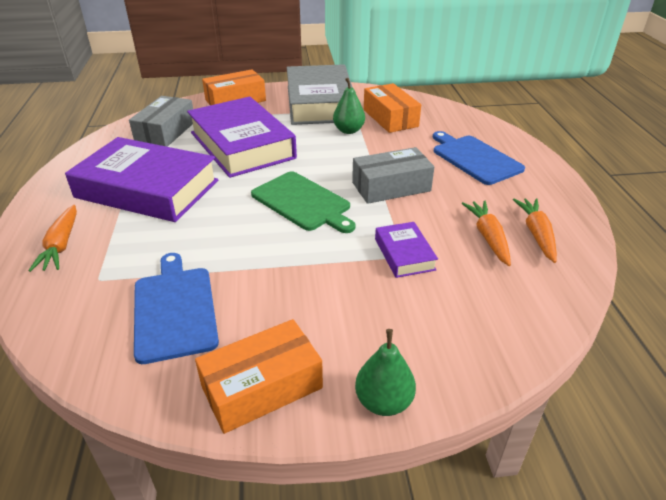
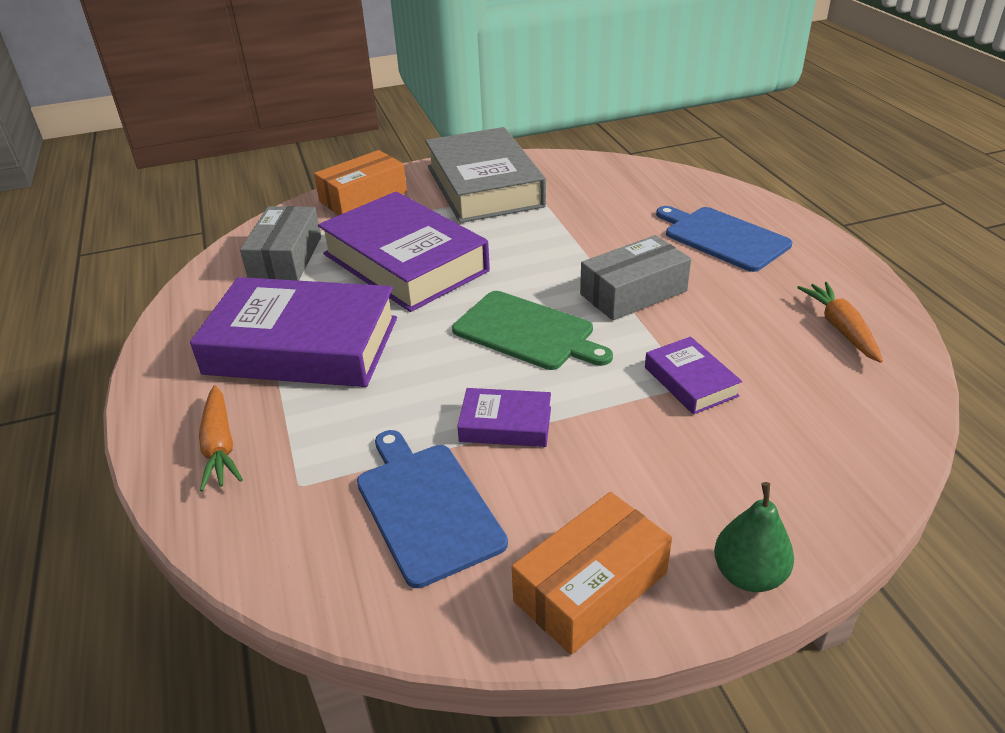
camera: 10 degrees left, 0 degrees up
green pear [333,78,365,134] -> none
orange box [364,83,421,133] -> none
orange carrot [462,200,511,266] -> none
none -> purple book [457,388,551,447]

